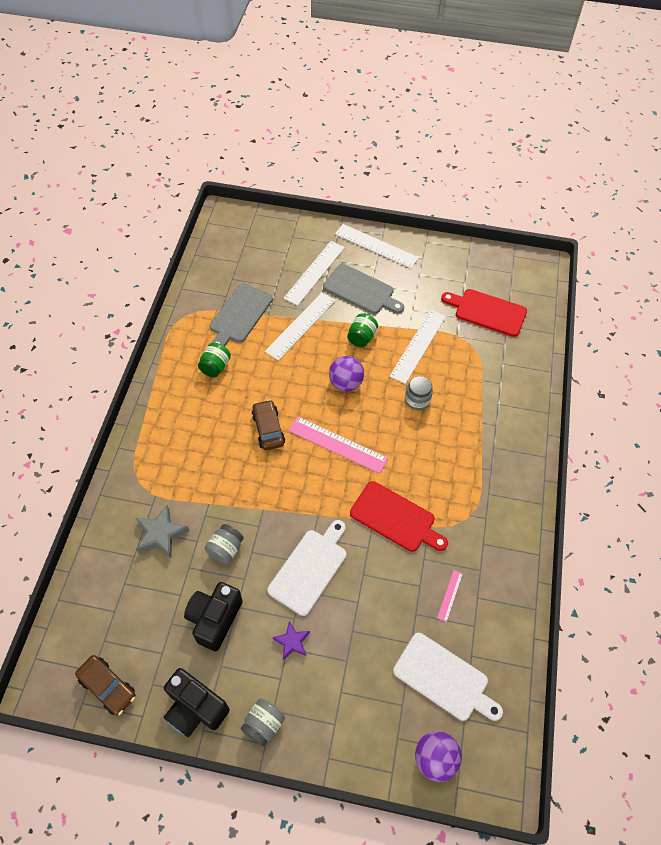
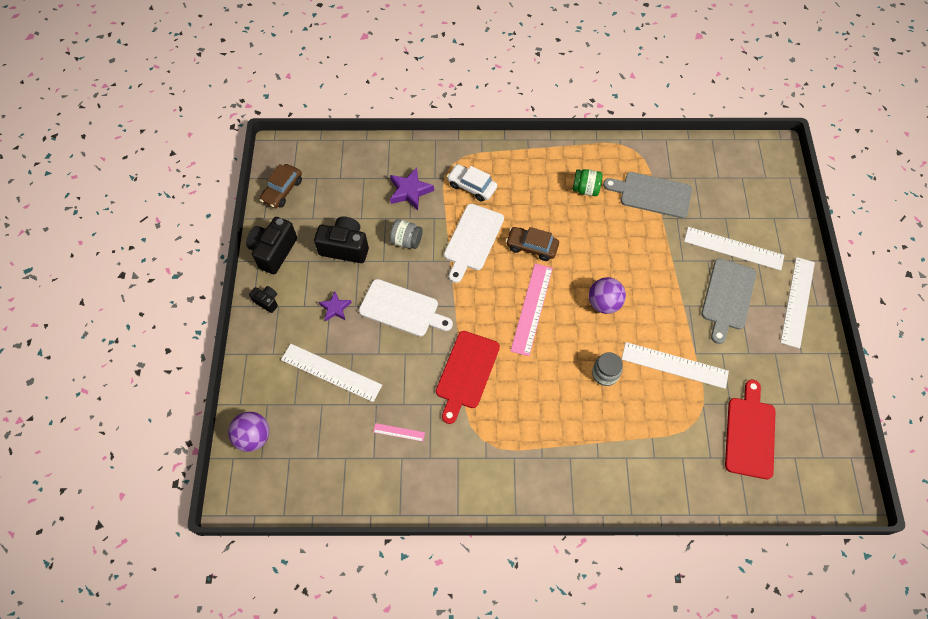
camera: 80 degrees right, 5 degrees up
grey star [136,505,190,558] -> purple star [390,167,434,210]
grey jar [241,698,285,747] -> black camera [249,286,278,313]
brown car [251,400,285,450] -> brown car turned 135 degrees counterclockwise [506,227,559,261]
white ruler [265,293,336,361] -> white ruler moved to [281,344,382,402]
green jar [347,313,378,347] -> none
white cutting board [393,633,503,721] -> white cutting board moved to [444,204,504,283]
none -> white car [447,164,497,202]

